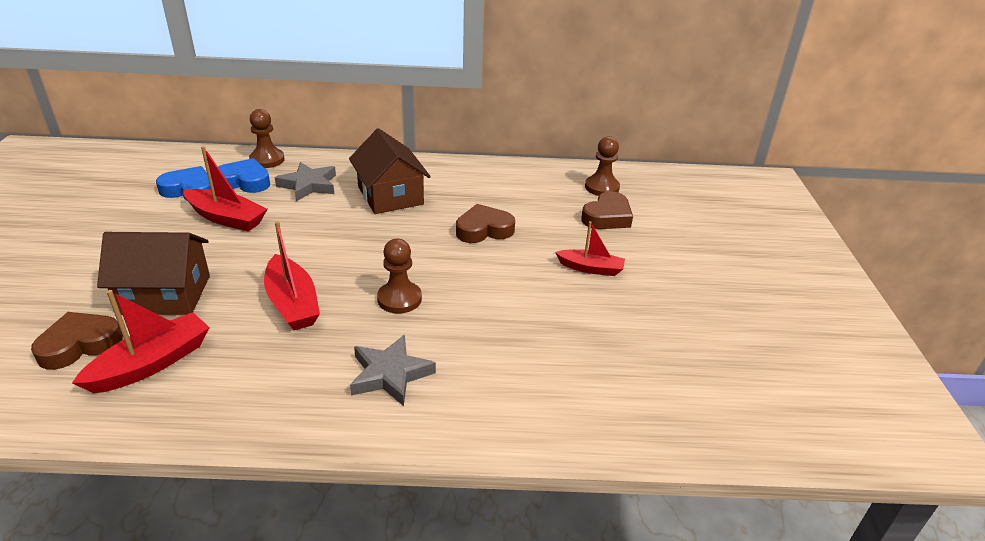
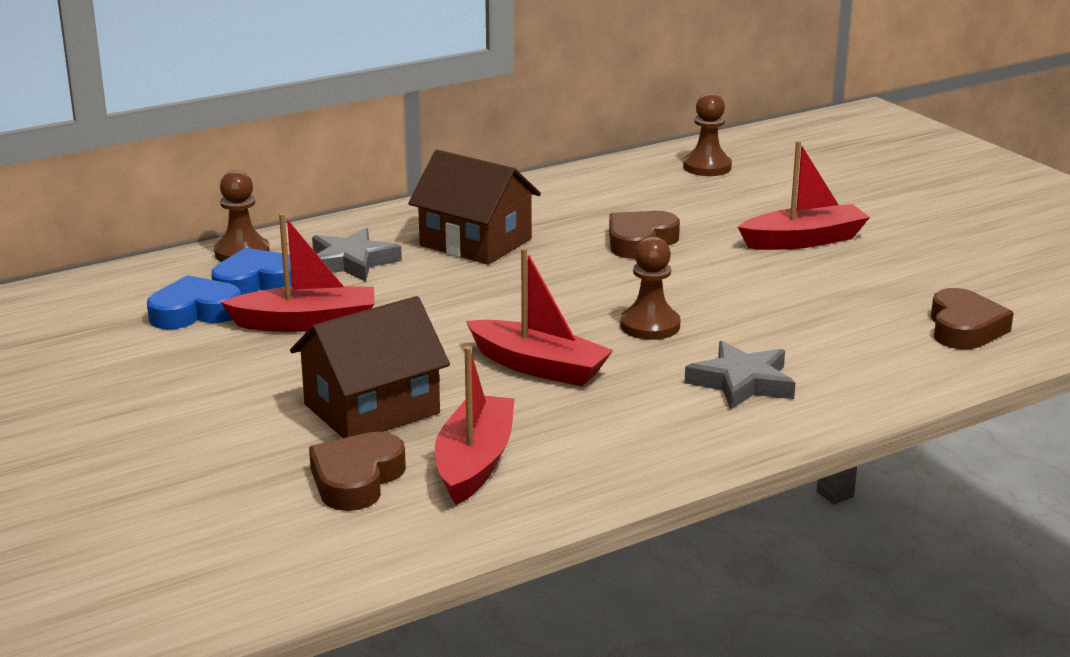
camera: 30 degrees left, 10 degrees down
red boat [555,221,625,276] -> red boat [738,141,870,250], size x1.50
brown heart [581,191,633,229] -> brown heart moved to [931,288,1014,349]

